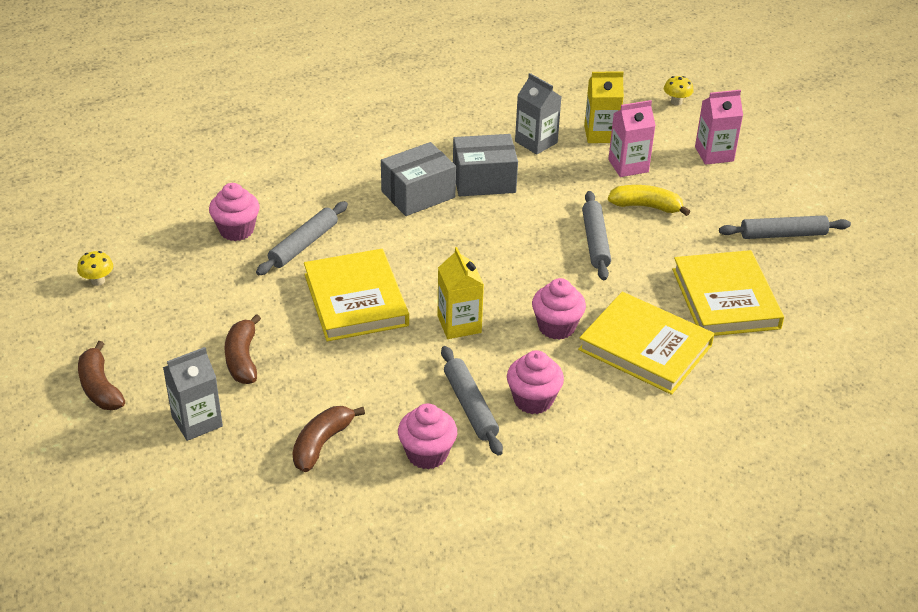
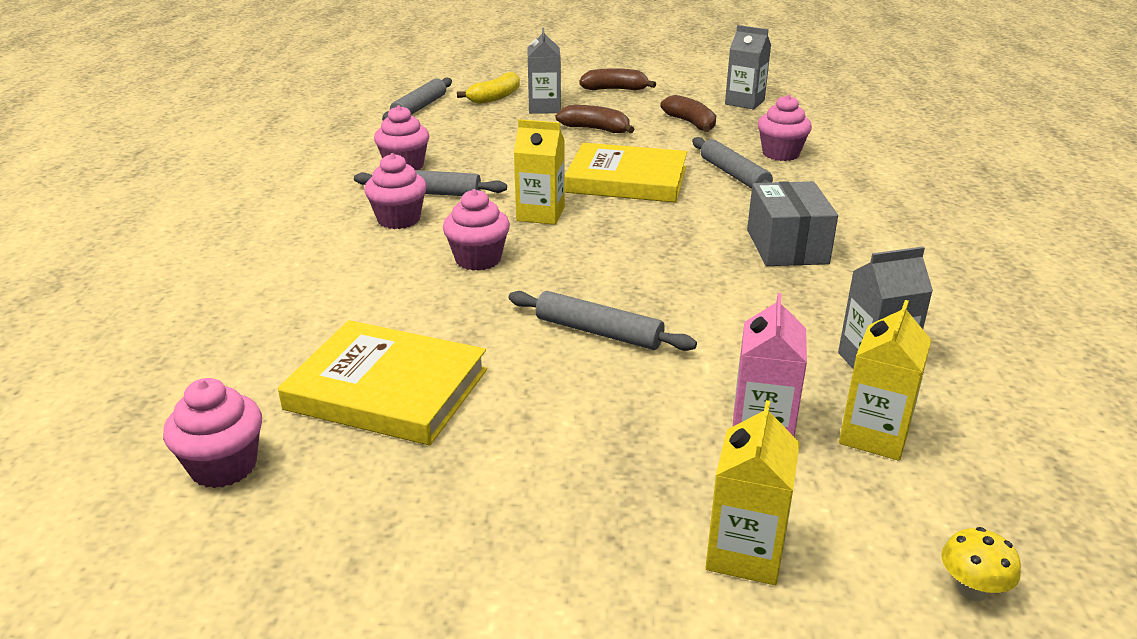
camera: 120 degrees right, 10 degrees down
yellow mushroom [77,251,113,286] -> grey carton [725,25,771,109]
brown banana [292,406,365,472] -> brown banana moved to [660,95,716,132]
grey box [453,134,518,196] -> none
yellow book [578,292,714,395] -> none
yellow banana [608,185,690,216] -> yellow banana moved to [457,72,520,104]
pink carton [695,90,743,165] -> yellow carton [706,400,800,585]
grey rolling pin [719,215,851,239] -> grey rolling pin moved to [382,77,452,120]
none -> pink cupcake [163,378,262,488]

